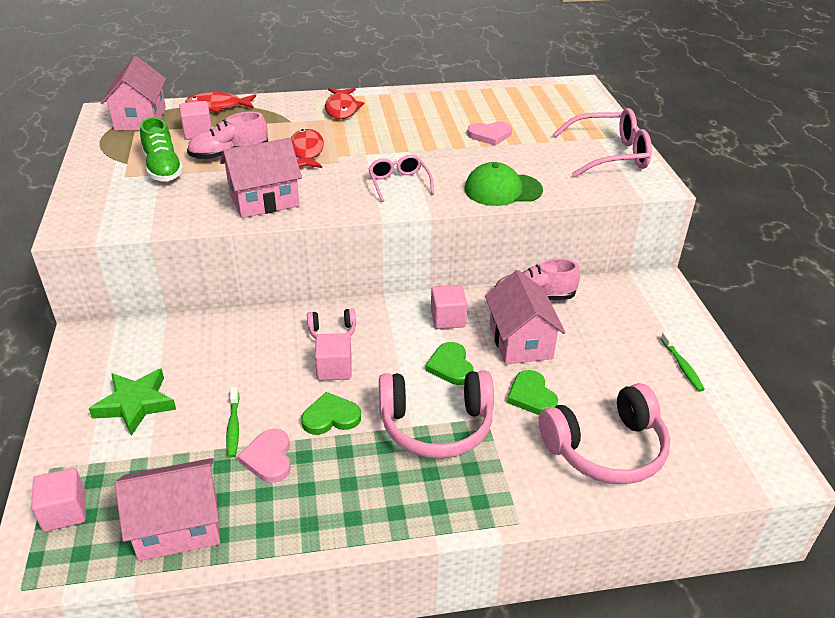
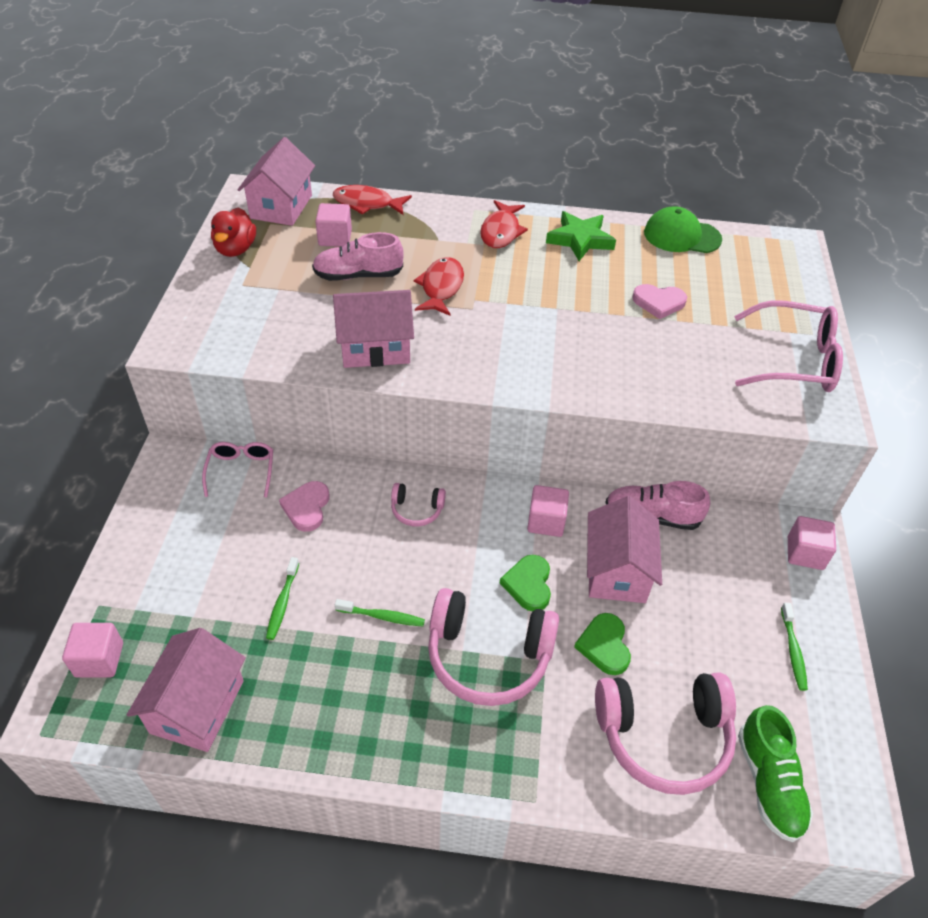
camera: 15 degrees right, 10 degrees up
green star [89,368,176,436] -> green star moved to [546,211,616,261]
pink house [115,458,220,561] -> pink house turned 75 degrees counterclockwise [127,628,246,752]
green shoe [140,117,183,182] -> green shoe moved to [738,705,813,842]
pink heart [238,429,291,483] -> pink heart moved to [279,481,329,532]
green heart [301,392,361,435] -> green toothbrush [335,599,425,627]
pink cube [315,333,352,380] -> pink cube moved to [788,516,836,570]
pink glasses [368,155,434,202] -> pink glasses moved to [202,442,273,497]
green cap [465,162,543,206] -> green cap moved to [644,206,722,253]
none -> red duck [211,207,256,257]

